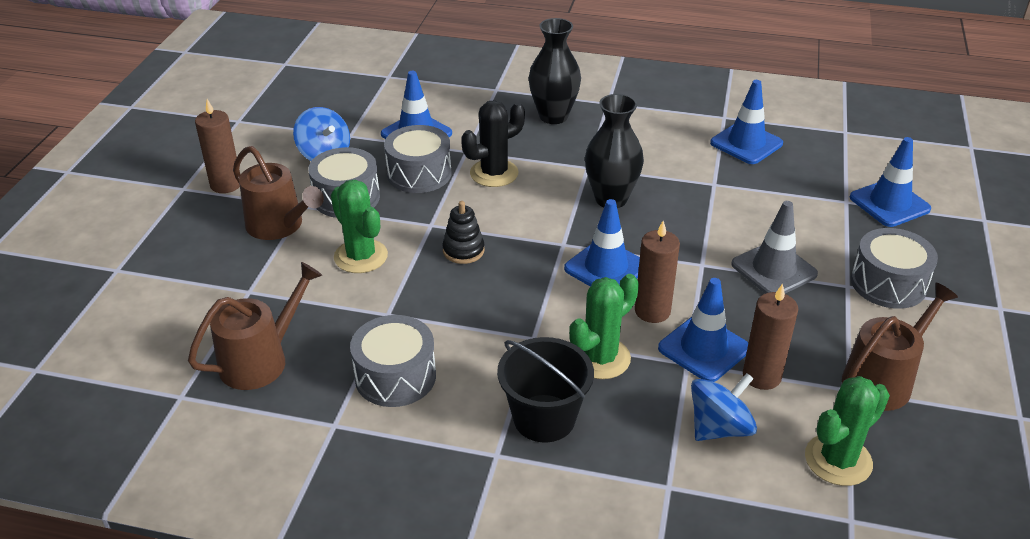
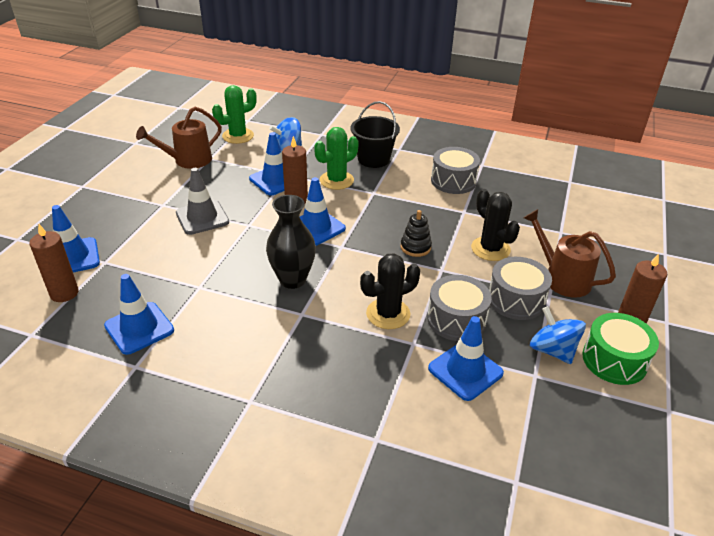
camera: 175 degrees left, 0 degrees up
brown watering can [188,262,323,390] -> none
green cactus [331,180,388,273] -> black cactus [471,189,520,261]
black vase [529,18,581,124] -> none
brown candle [743,284,798,390] -> brown candle moved to [29,224,79,302]
grey drum [851,228,938,309] -> none
none -> green drum [582,313,659,385]

